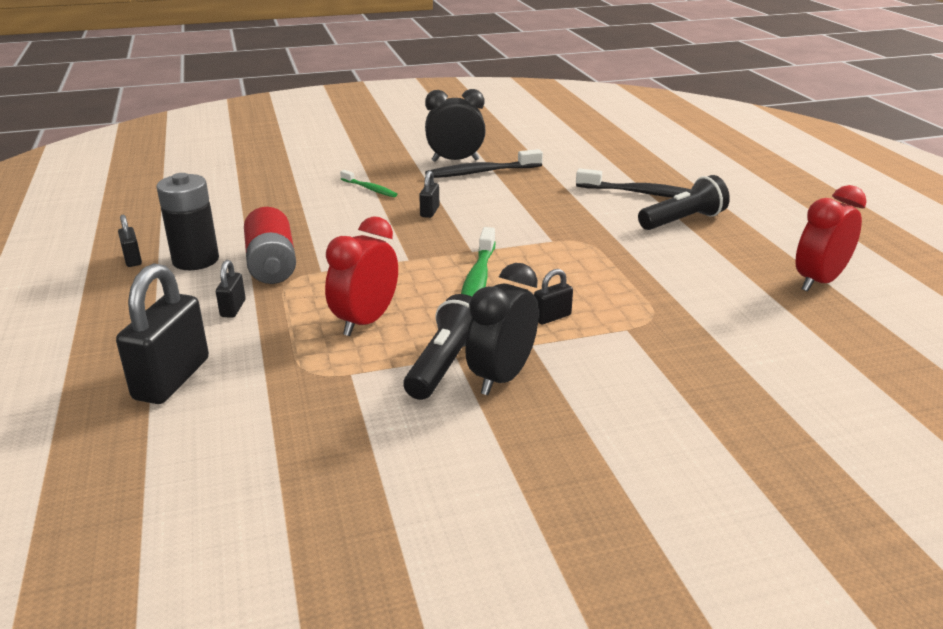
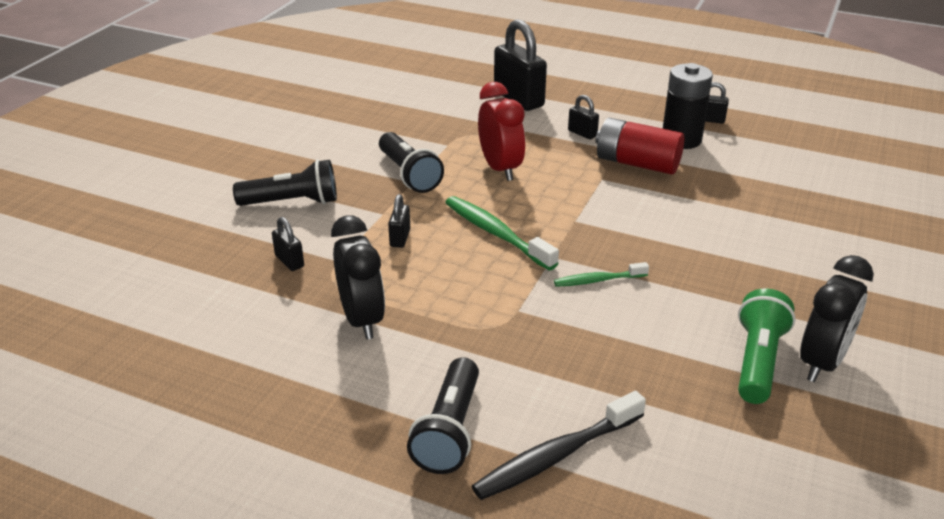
camera: 130 degrees right, 5 degrees up
green toothbrush [340,170,397,197] -> green toothbrush moved to [554,262,649,287]
black padlock [419,171,439,218] -> black padlock moved to [272,217,304,271]
black toothbrush [425,149,543,178] -> green flashlight [738,288,796,404]
black clock [465,263,539,395] -> black clock moved to [331,215,385,340]
red clock [795,185,866,292] -> none
none -> black flashlight [233,160,337,206]

